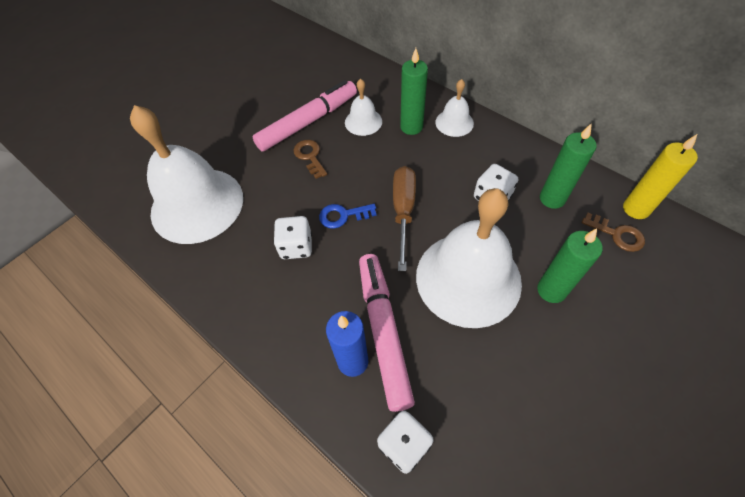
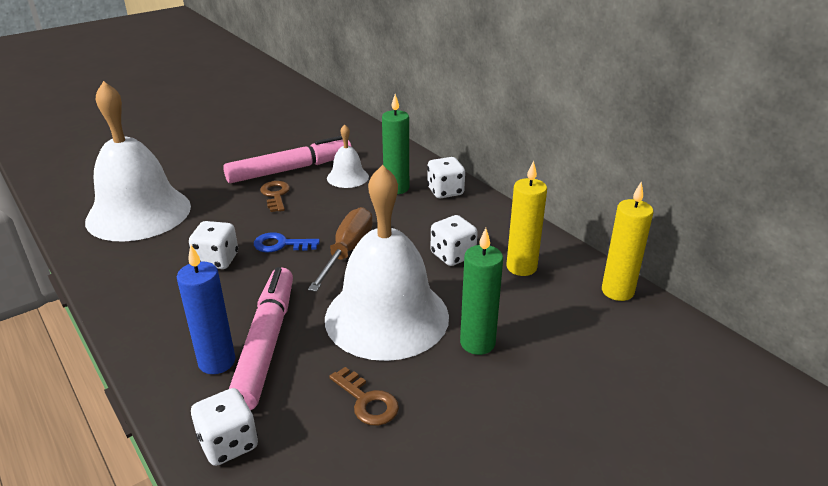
camera: 10 degrees right, 25 degrees down
white bell [435,79,474,137] -> white dice [427,157,465,198]
green candle [540,123,597,209] -> yellow candle [506,160,547,276]
brown key [582,213,645,252] -> brown key moved to [329,367,399,426]

